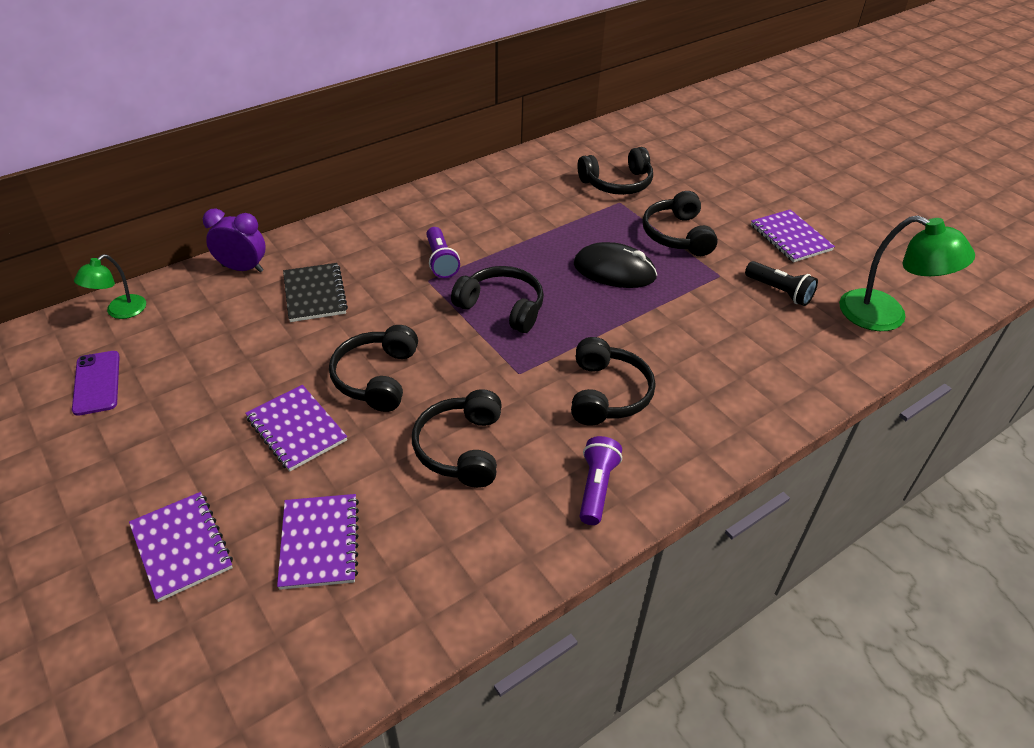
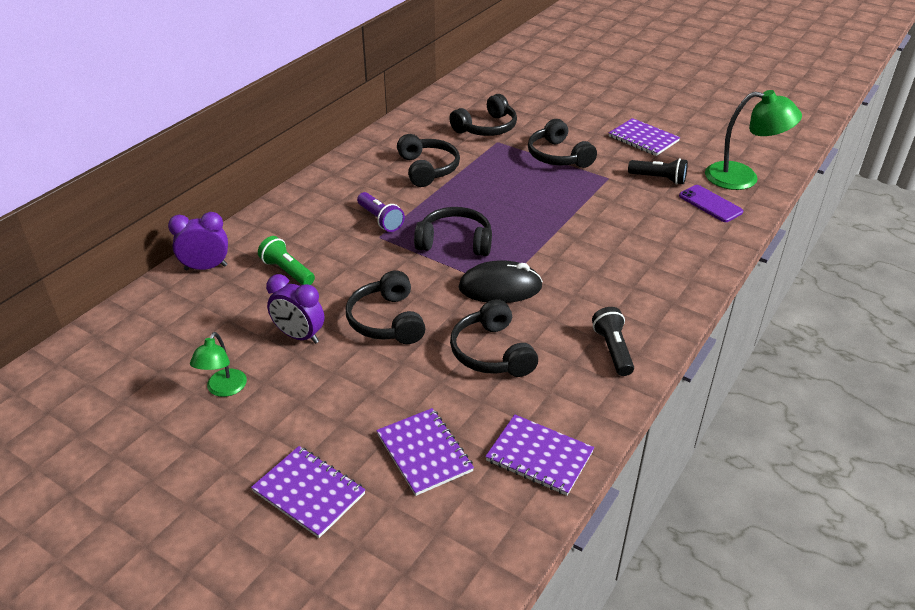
camera: 20 degrees left, 5 degrees down
purple phone [72,351,120,416] -> purple phone moved to [679,185,743,222]
green lamp [74,255,146,319] -> green lamp moved to [190,332,247,397]
purple notebook [245,385,347,472] -> purple notebook moved to [485,414,594,496]
black notebook [283,263,348,322] -> green flashlight [258,236,315,285]
black headphones [571,337,655,425] -> black headphones moved to [397,134,460,187]
black mouse [574,242,657,288] -> black mouse moved to [459,260,543,303]
purple flashlight [580,436,622,525] -> black flashlight [592,307,634,376]
none -> purple clock [266,274,324,344]

